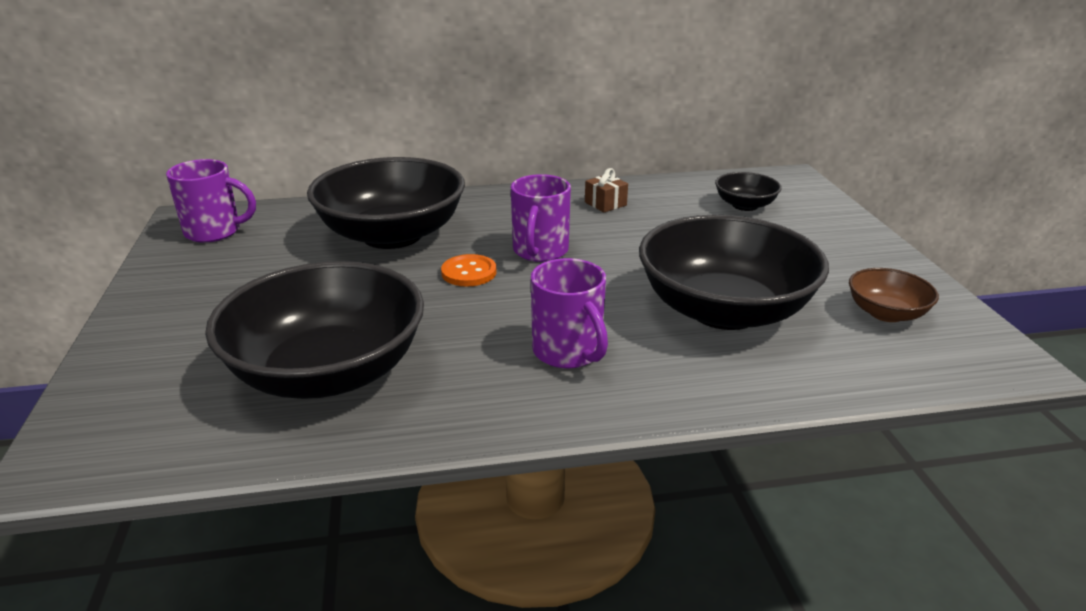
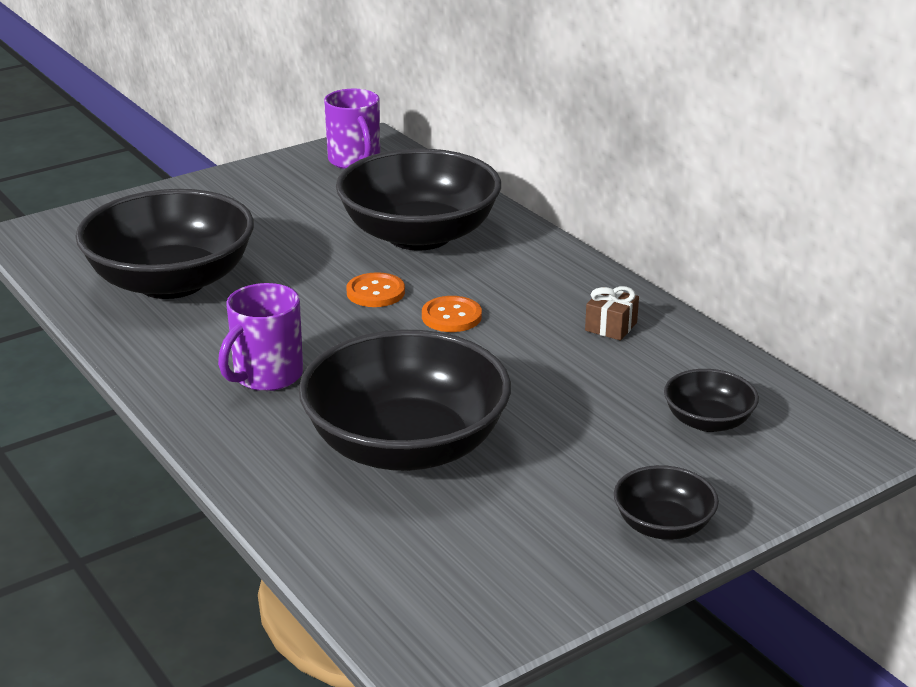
camera: 65 degrees right, 0 degrees up
purple mug [511,174,571,262] -> orange button [422,296,482,332]
brown bowl [849,268,939,322] -> none
none -> black bowl [614,465,719,540]

